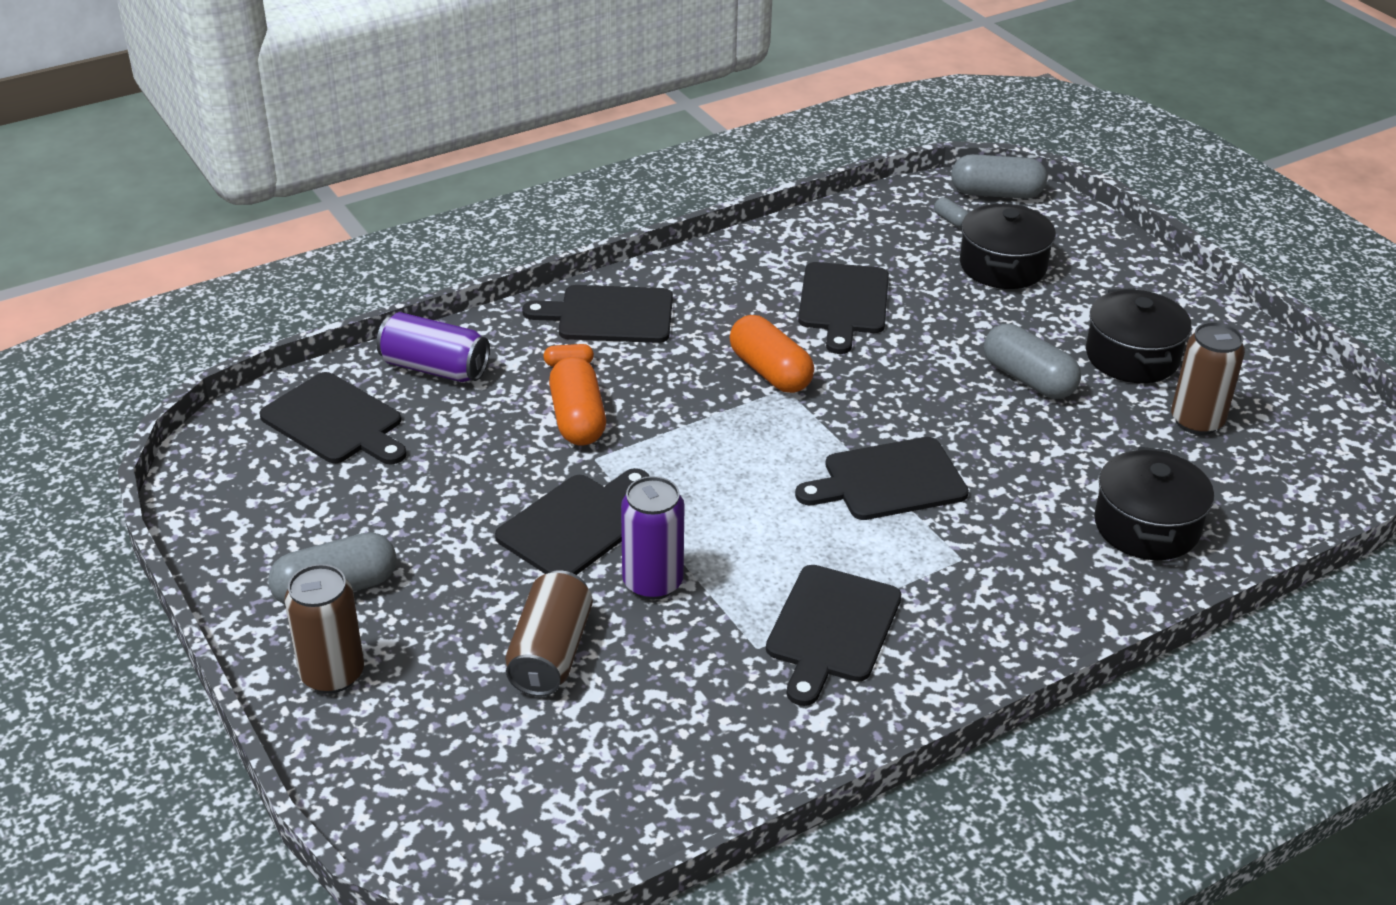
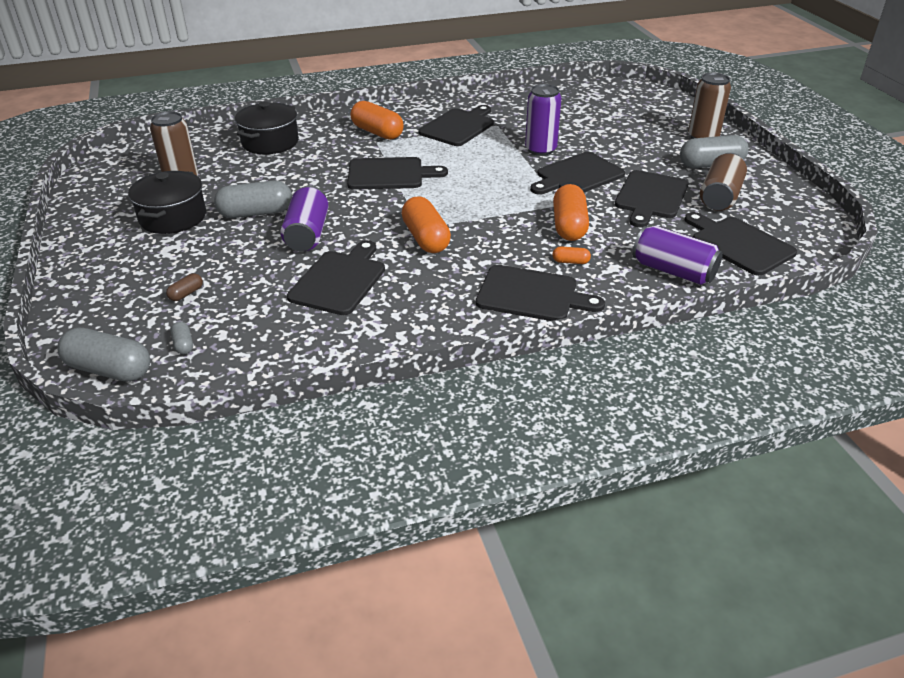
camera: 165 degrees left, 0 degrees up
brown can [505,570,593,696] -> brown can moved to [700,153,747,211]
black pot [960,203,1056,289] -> brown capsule [166,273,203,301]
grey capsule [984,324,1081,399] -> grey capsule turned 75 degrees counterclockwise [214,181,292,218]
none -> purple can [280,186,329,251]
none -> orange capsule [351,101,404,140]
none -> black cutting board [615,170,689,228]

